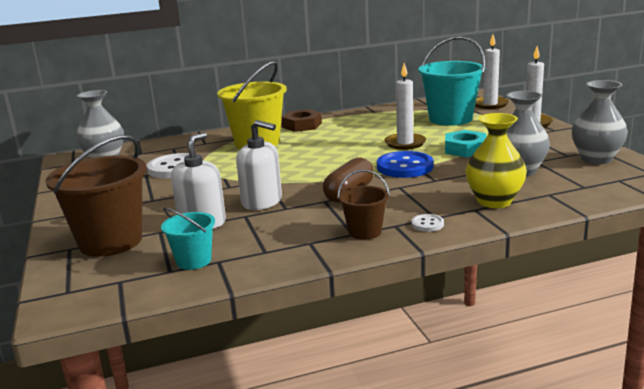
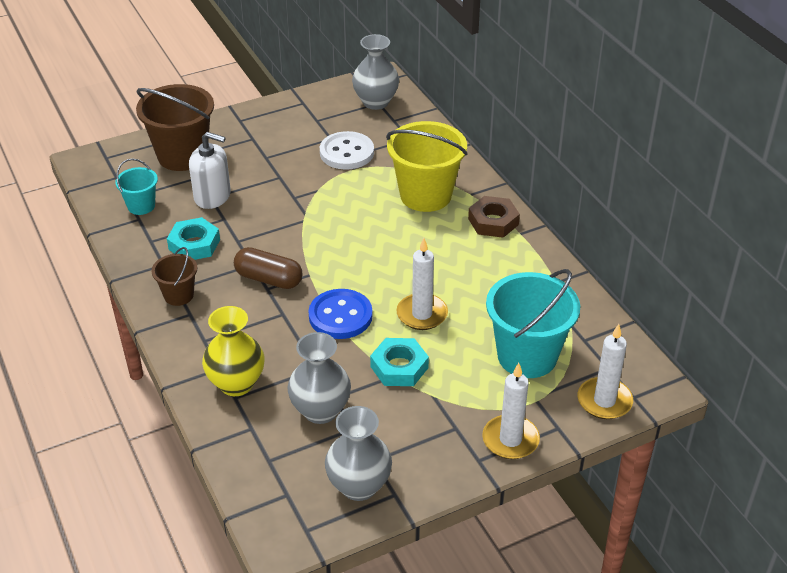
camera: 80 degrees right, 20 degrees up
white soap dispenser [236,120,282,210] -> none
white button [411,214,444,232] -> none
none -> turquoise nut [167,217,220,260]

